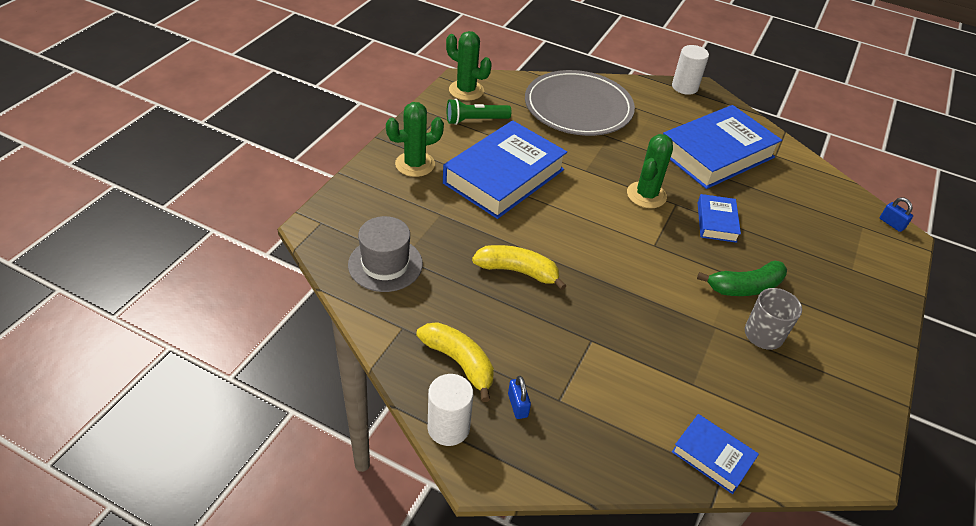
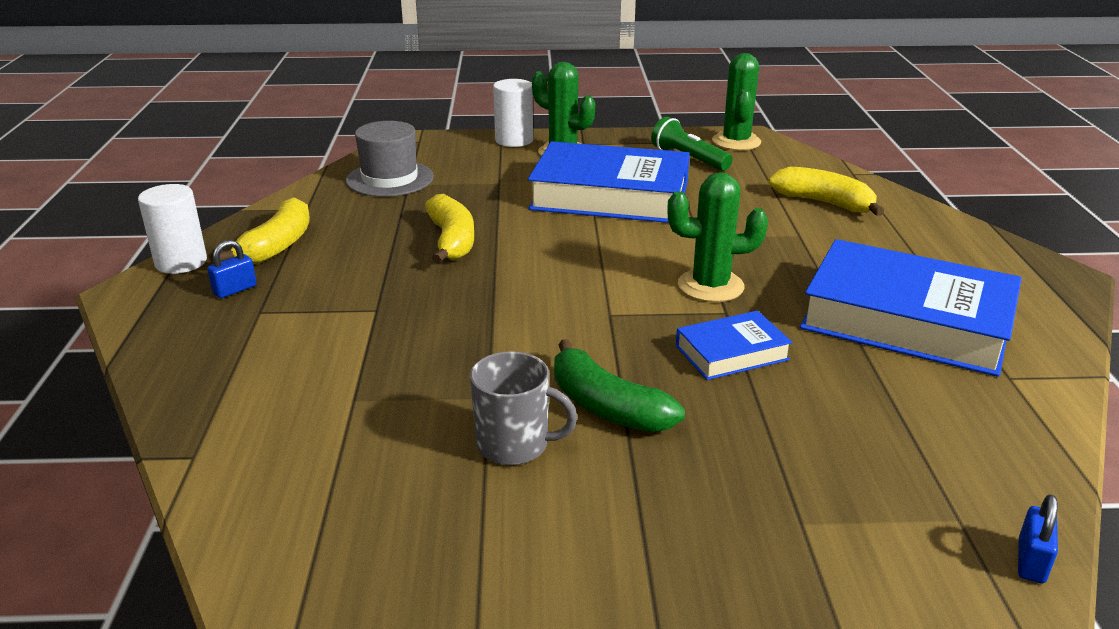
camera: 65 degrees right, 15 degrees down
grey plate [525,70,635,136] -> yellow banana [768,166,884,216]
white cylinder [672,45,709,95] -> white cylinder moved to [493,79,533,147]
blue book [672,414,759,494] -> none

